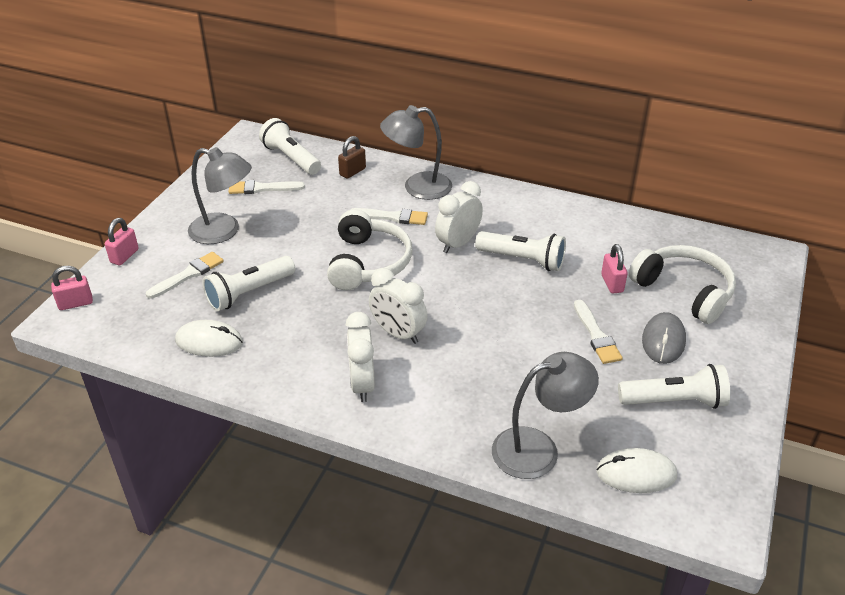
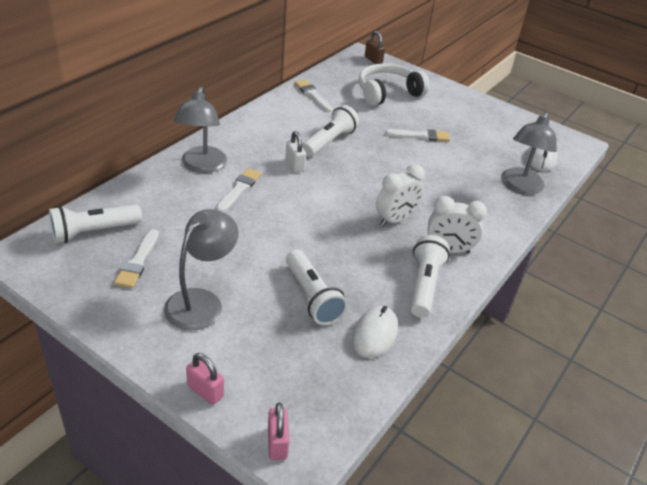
camera: 80 degrees left, 0 degrees up
white brush [146,252,224,299] -> white brush moved to [295,80,333,112]
white headphones [327,209,413,290] -> none
brown padlock [338,136,366,179] -> brown padlock moved to [365,31,385,64]
white clock [435,181,483,253] -> white padlock [285,131,306,172]
grey lamp [492,352,599,479] -> grey lamp turned 150 degrees counterclockwise [501,112,557,195]
pink padlock [601,244,628,293] -> none
white flashlight [618,364,730,409] -> white flashlight moved to [410,235,450,318]
grey mouse [642,312,686,364] -> none

